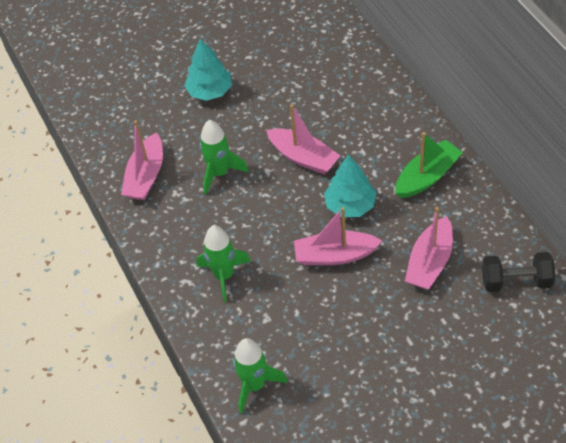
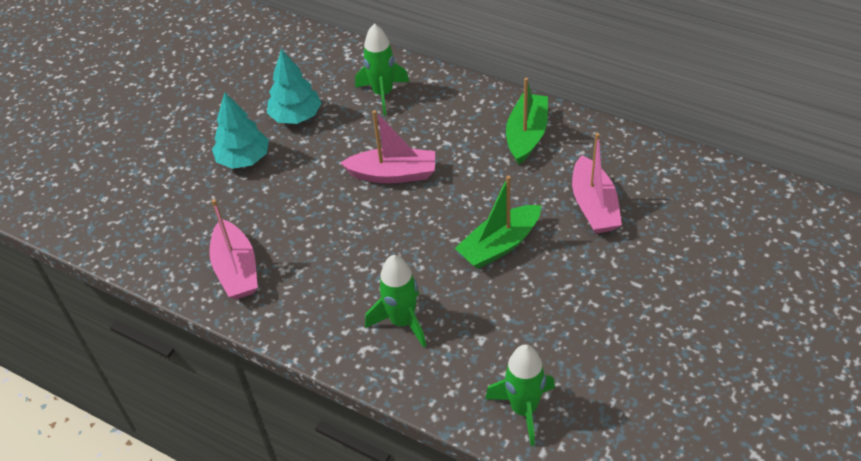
camera: 35 degrees left, 5 degrees down
green rocket [200,120,249,195] -> green rocket moved to [355,23,409,116]
pink boat [294,207,382,265] -> green boat [455,175,541,269]
turquoise tree [324,154,376,217] -> turquoise tree moved to [267,49,322,124]
black dumbbell [482,252,555,292] -> none

